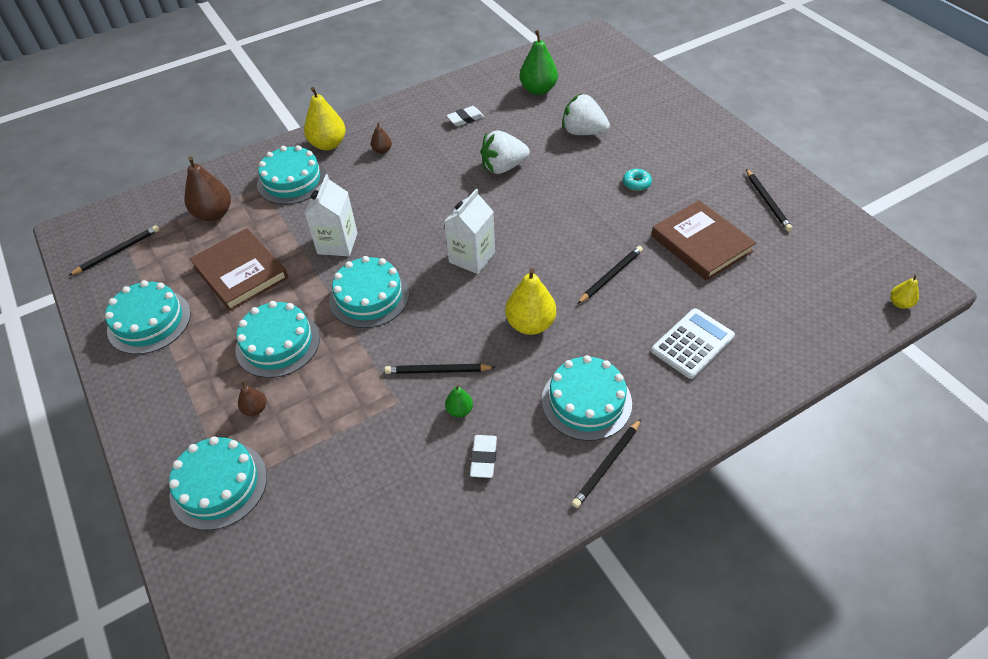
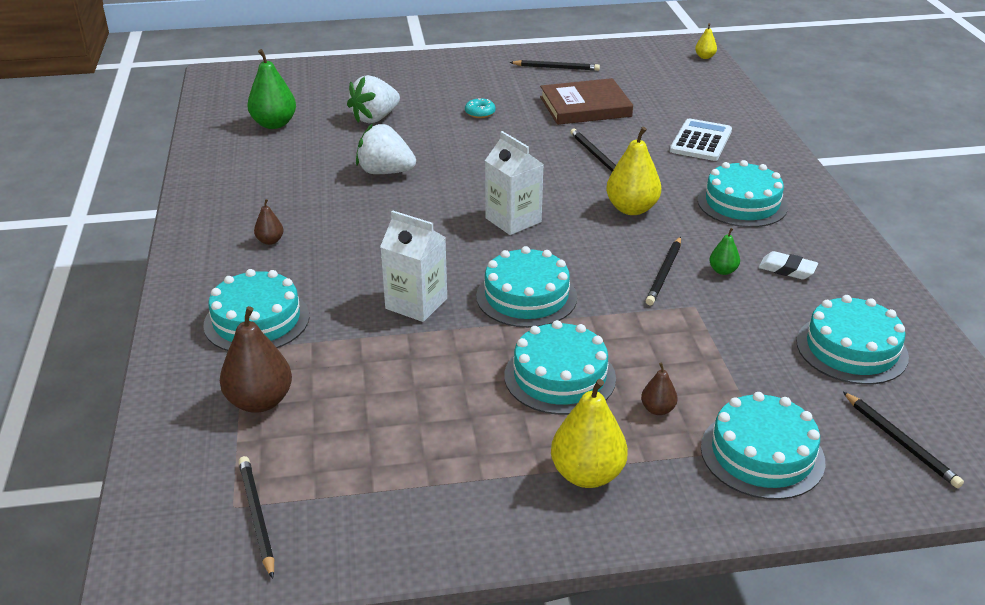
camera: 70 degrees left, 15 degrees down
turquoise cake [105,280,191,354] -> turquoise cake moved to [796,295,909,385]
brown book [189,228,288,311] -> none
yellow pear [304,87,346,150] -> yellow pear moved to [551,379,628,488]
white eraser [446,106,484,126] -> none
white strawberry [481,130,530,174] -> white strawberry turned 105 degrees clockwise [356,123,416,174]
black pencil [572,419,641,508] -> black pencil moved to [843,392,964,488]
white calculator [651,308,735,379] -> white calculator turned 45 degrees clockwise [670,118,732,161]

